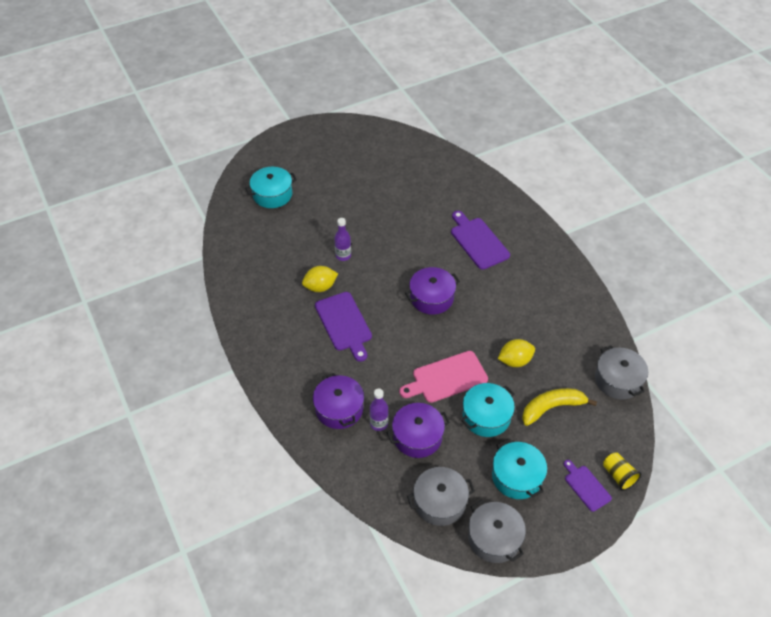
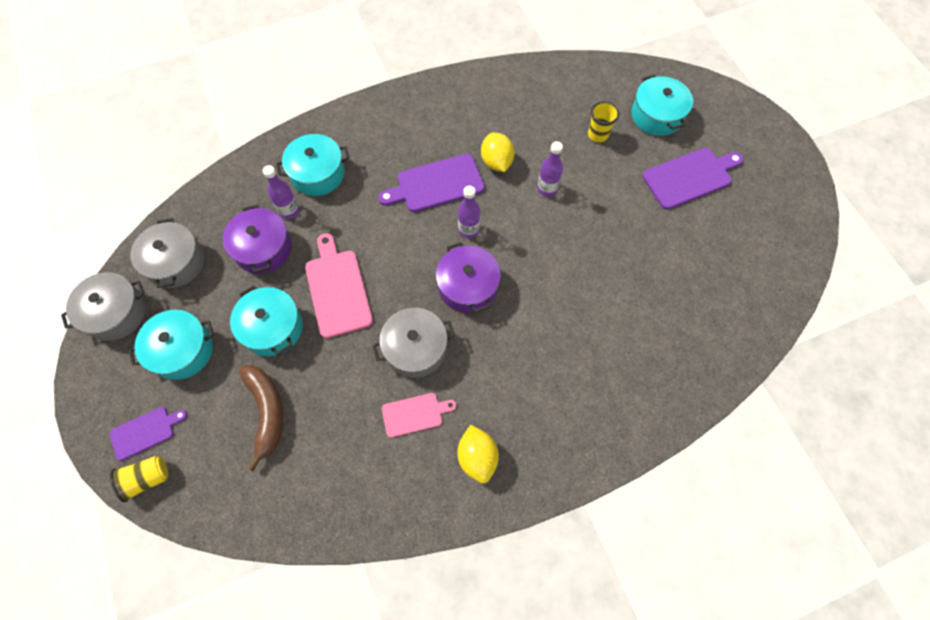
camera: 95 degrees right, 15 degrees up
purple pot [313,373,364,429] -> turquoise pot [276,134,349,196]
purple cutting board [451,211,510,270] -> purple cutting board moved to [642,148,743,210]
yellow lemon [498,339,535,367] -> yellow lemon moved to [457,425,499,484]
yellow banana [522,388,597,426] -> brown banana [239,365,283,471]
grey pot [595,345,648,399] -> grey pot moved to [372,308,455,378]
none -> pink cutting board [382,393,456,438]
none -> purple bottle [458,186,480,238]
none -> yellow cup [588,101,619,142]

